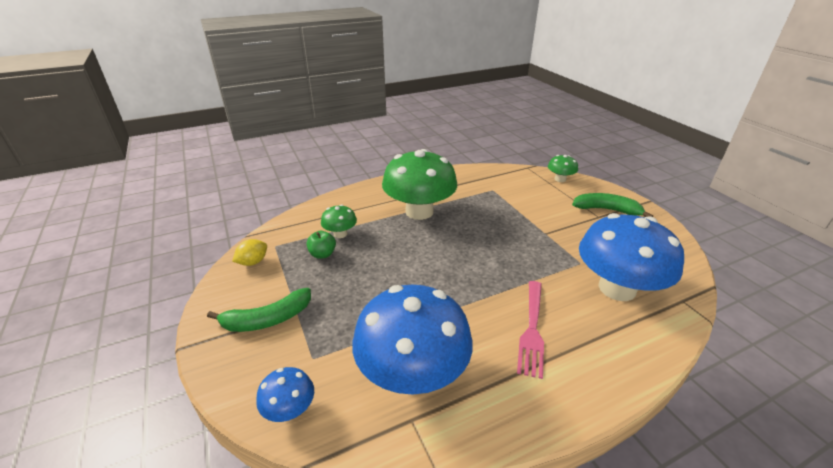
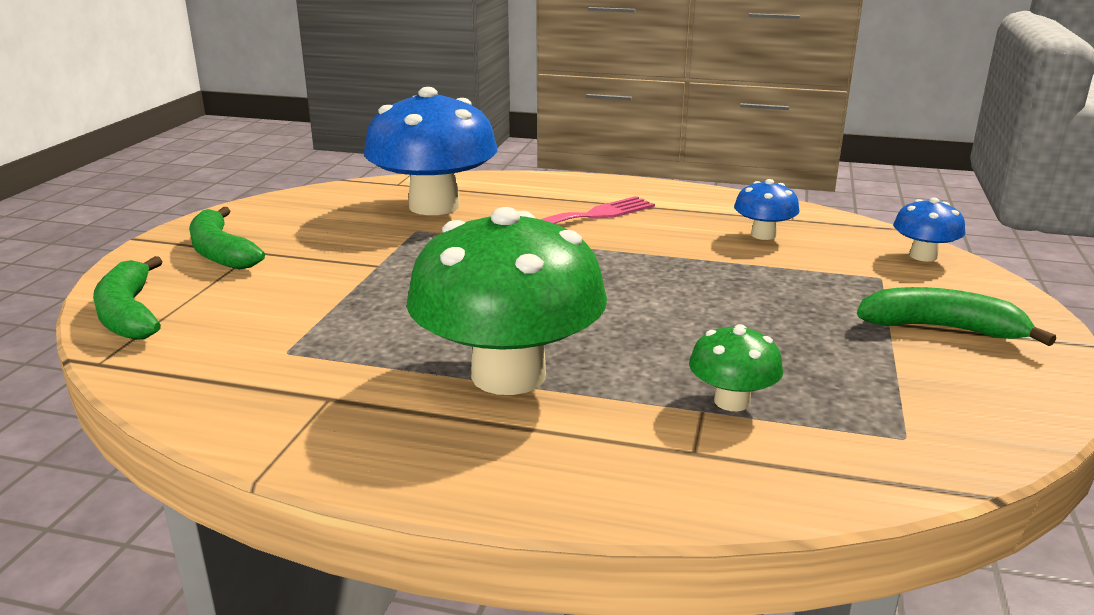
camera: 140 degrees left, 10 degrees down
yellow lemon [232,239,267,266] -> none
green apple [307,231,336,259] -> none
blue mushroom [352,285,473,395] -> blue mushroom [734,179,800,240], size x0.45
green mushroom [548,155,578,182] -> green banana [93,256,163,340]

